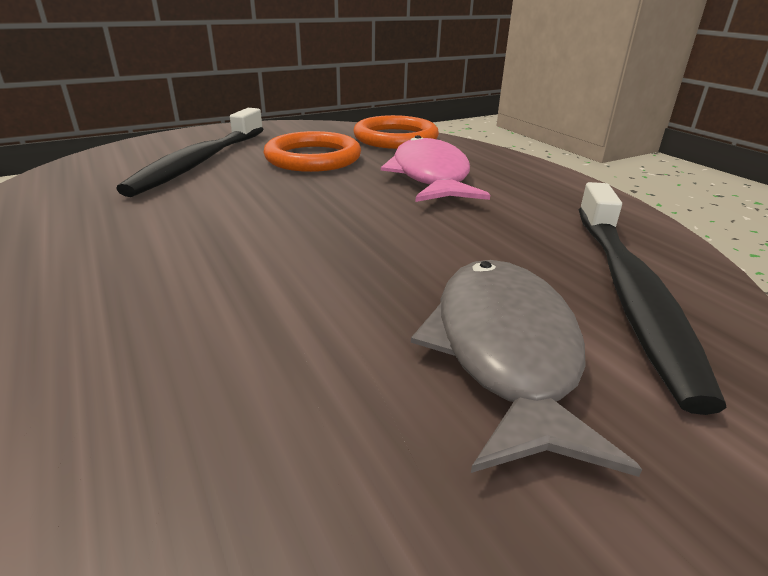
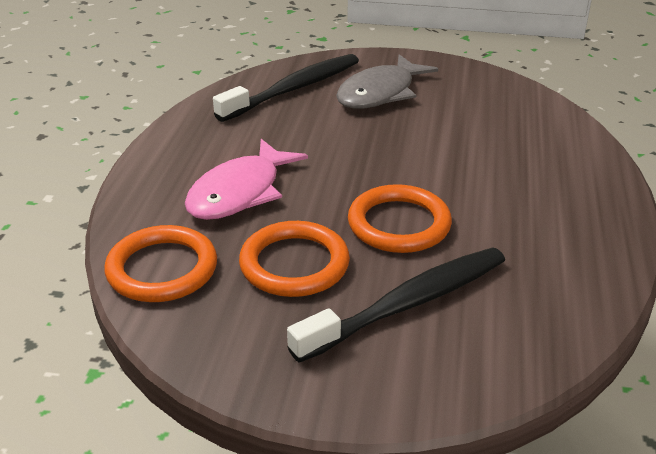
camera: 140 degrees left, 5 degrees up
none -> orange ring [348,184,452,253]

